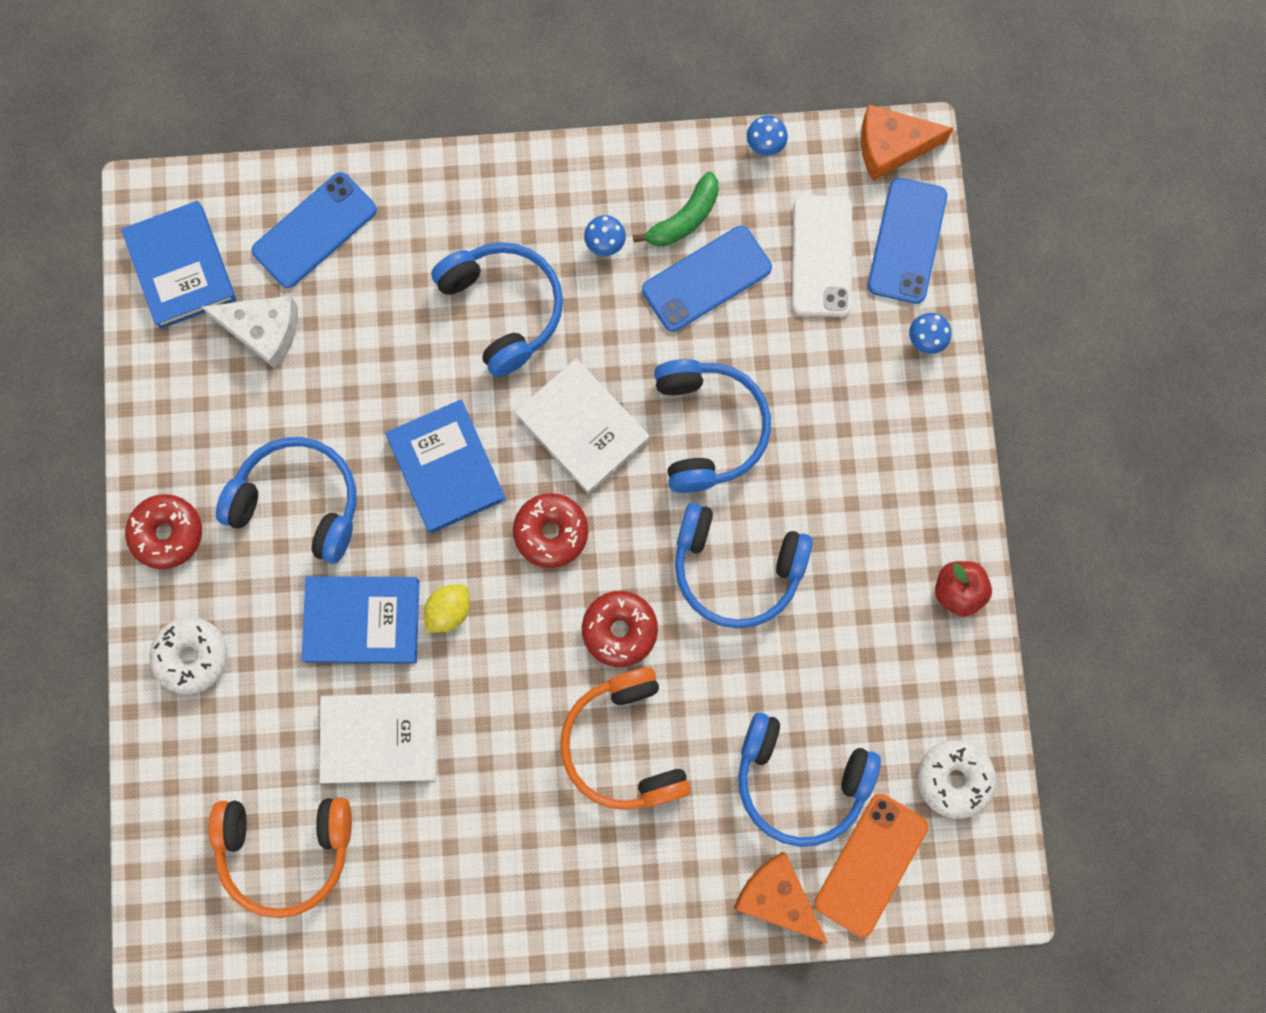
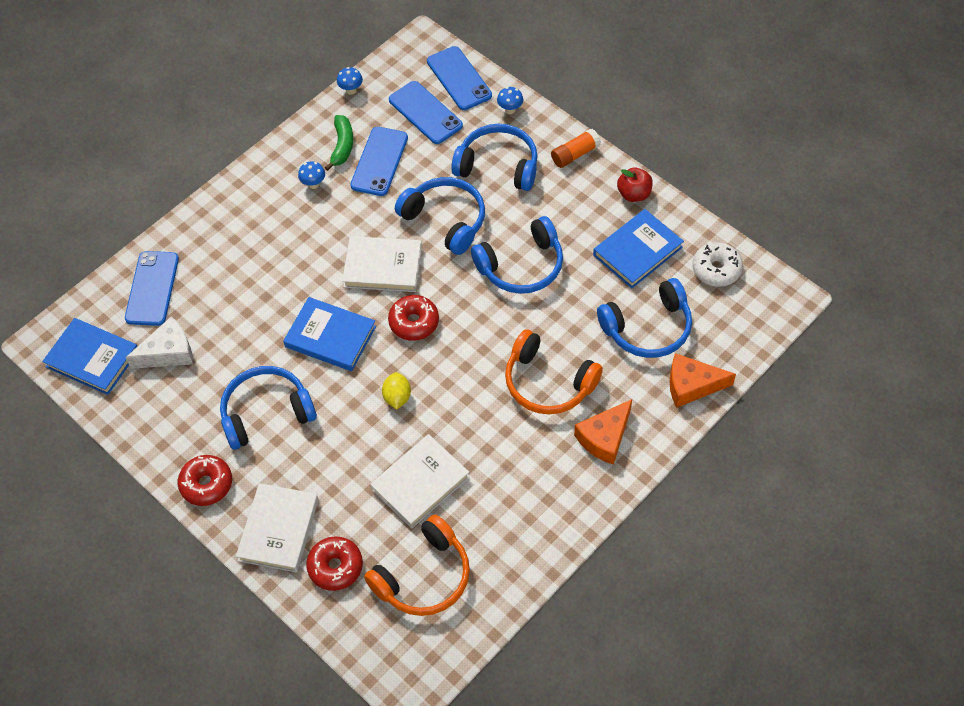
camera: 40 degrees left, 20 degrees down
white donut [150,617,228,694] -> white book [236,483,319,572]
blue book [302,576,420,664] -> blue book moved to [593,209,684,288]
blue headphones [431,242,563,377] -> blue headphones moved to [451,124,538,191]
red donut [582,591,658,667] -> red donut moved to [306,536,363,591]
white phone [792,195,852,317] -> blue phone [389,81,463,144]
orange phone [814,794,928,937] -> none
orange cheese [861,104,953,181] -> orange cheese moved to [574,399,632,465]
none -> orange glue stick [551,129,601,168]

